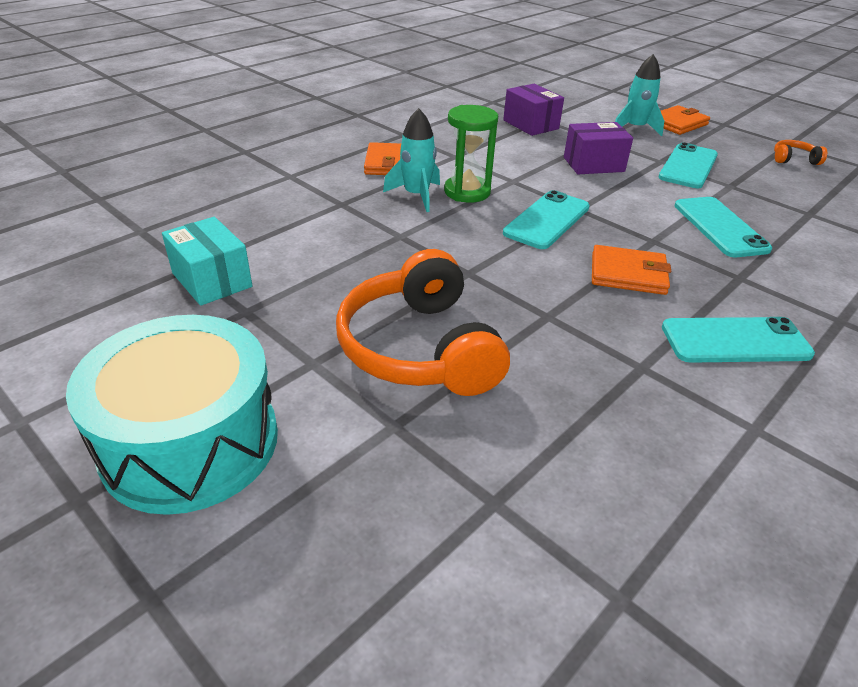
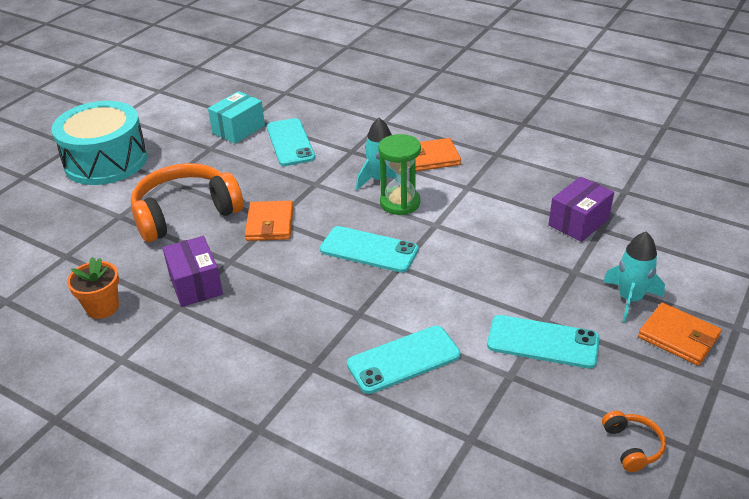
camera: 80 degrees right, 0 degrees up
purple box [564,122,633,174] -> purple box moved to [163,236,223,307]
orange wallet [592,245,671,295] -> orange wallet moved to [245,200,293,241]
turquoise phone [662,317,815,363] -> turquoise phone moved to [267,118,315,166]
none -> orange flower pot [67,257,119,319]

